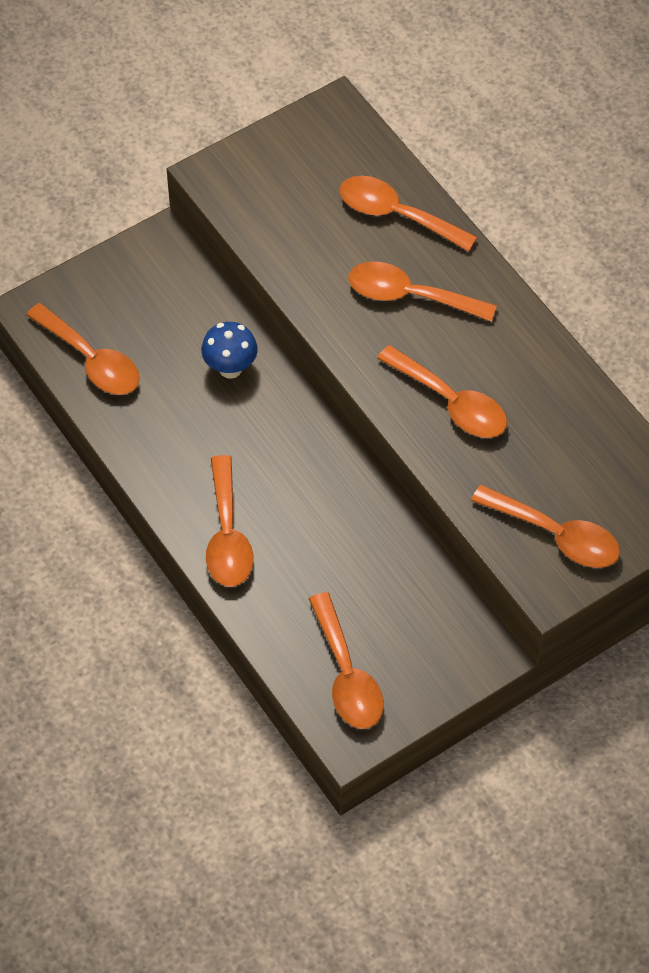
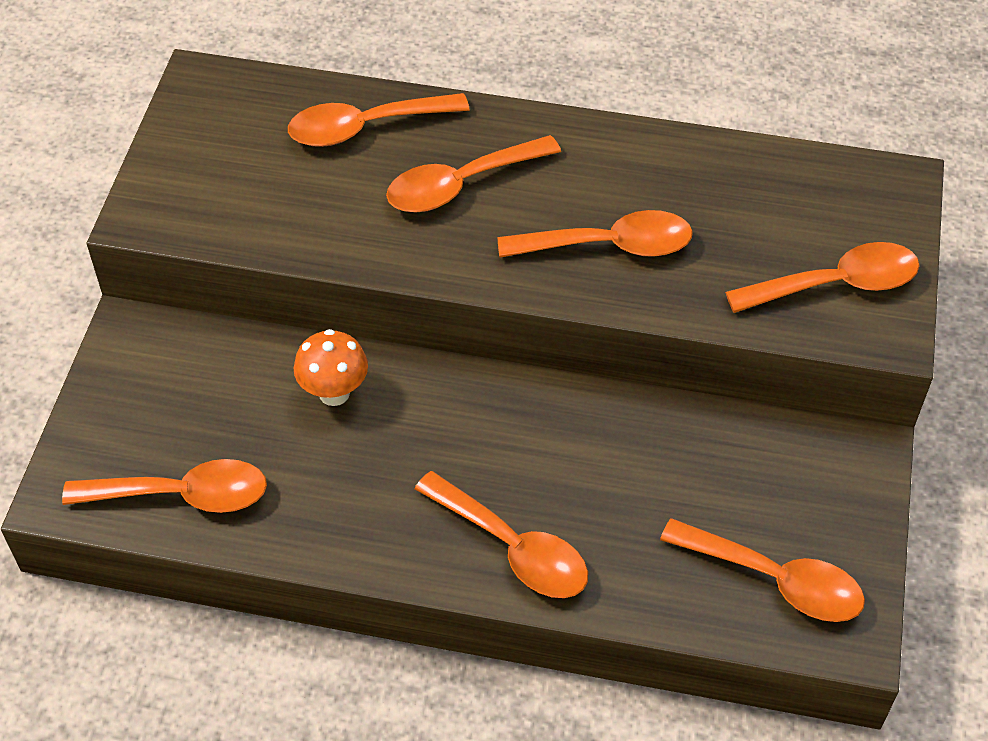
camera: 45 degrees left, 5 degrees down
blue mushroom [201,322,258,379] -> orange mushroom [294,329,368,406]

